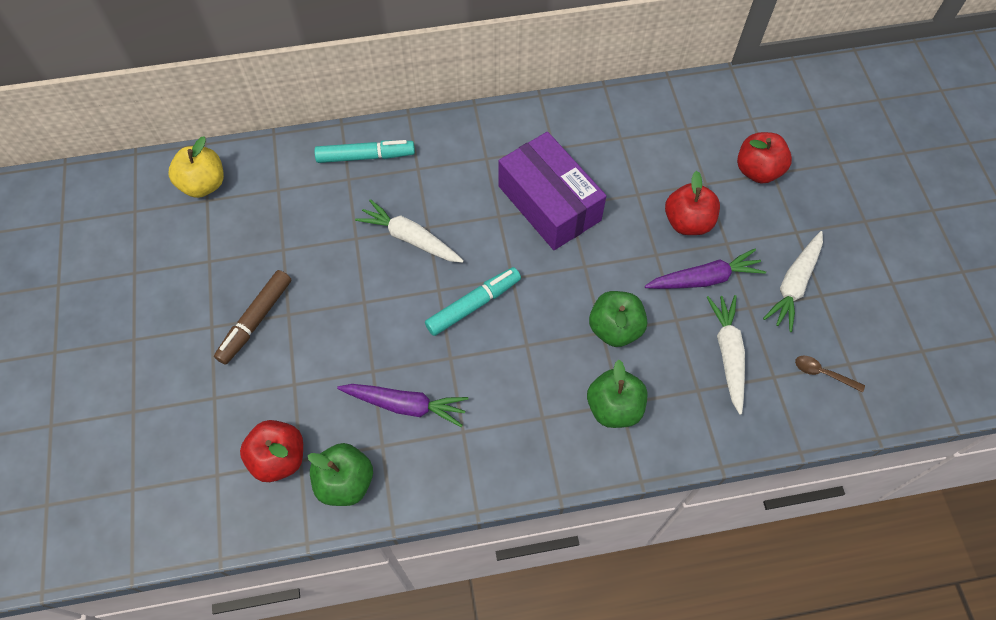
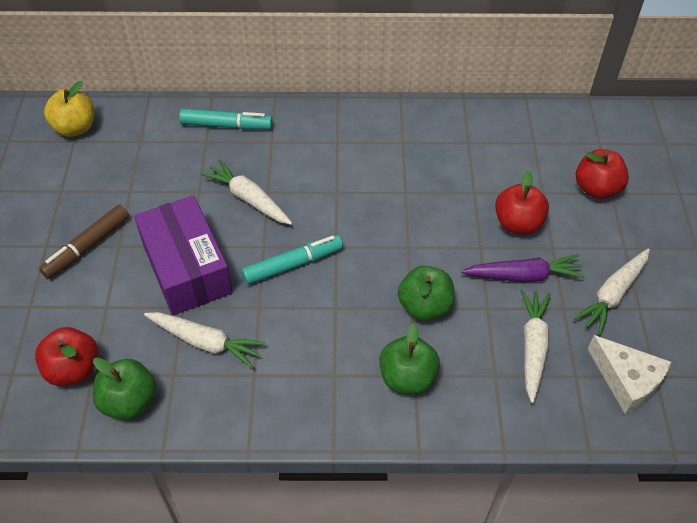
camera: 10 degrees right, 10 degrees down
purple carrot [337,384,468,427] -> white carrot [144,312,265,368]
purple box [499,132,606,250] -> purple box moved to [134,195,233,315]
brown spoon [795,356,865,392] -> white cheese [588,335,671,414]

